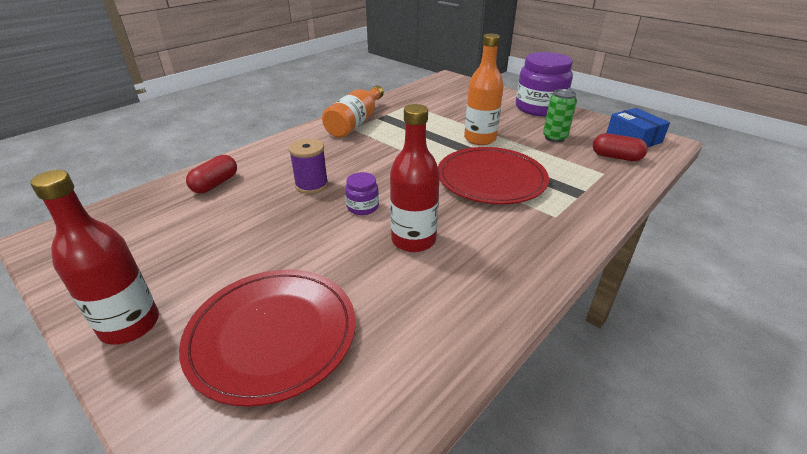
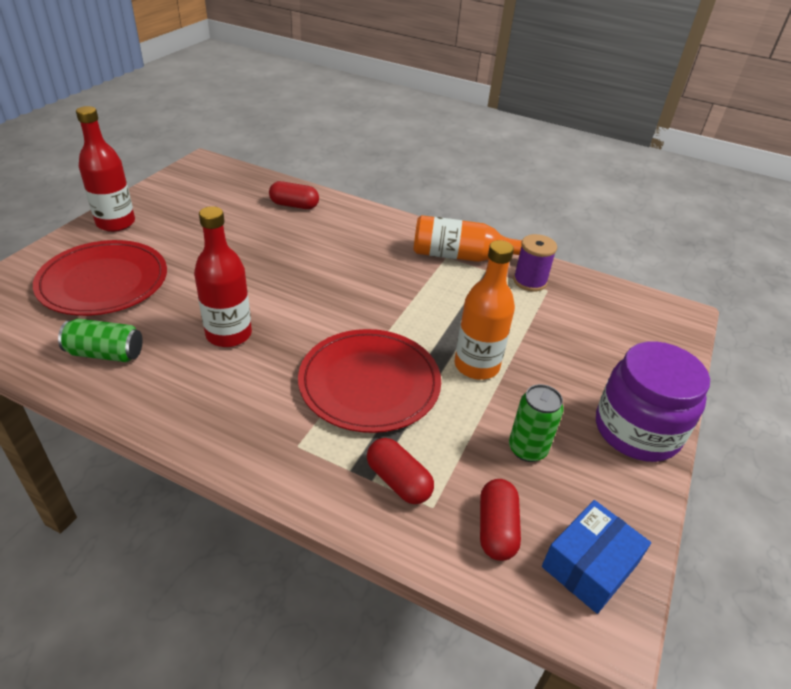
camera: 70 degrees right, 5 degrees up
purple spool [289,139,328,194] -> purple spool moved to [513,234,557,292]
purple jar [345,172,379,215] -> none
none -> green can [58,319,143,362]
none -> red capsule [367,438,434,504]

